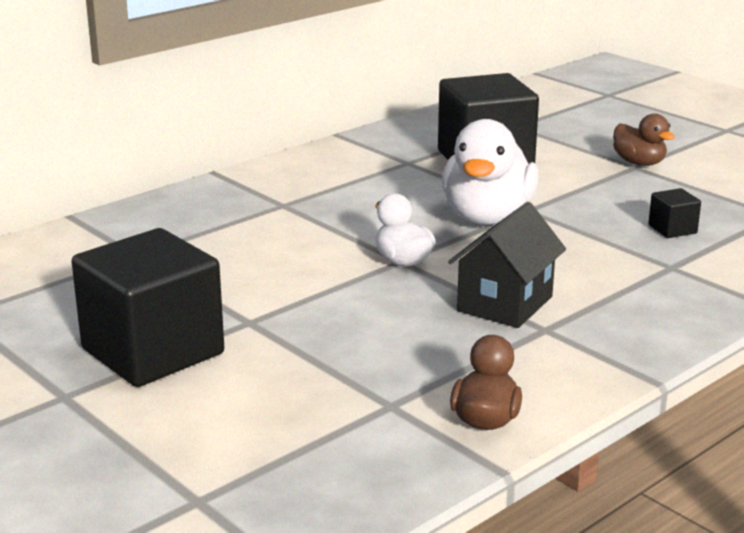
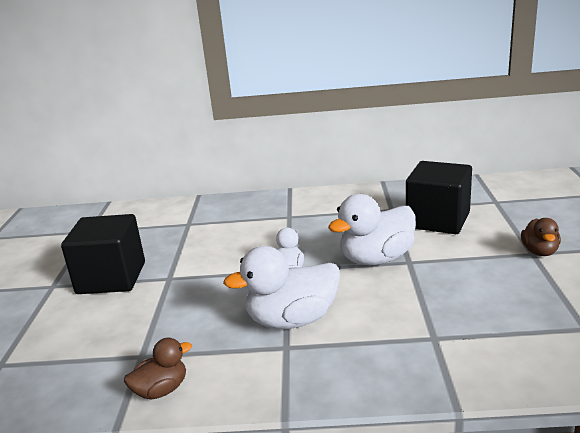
camera: 45 degrees right, 0 degrees up
black house [448,202,566,328] -> white duck [223,246,340,329]
black cube [648,188,701,238] -> none

